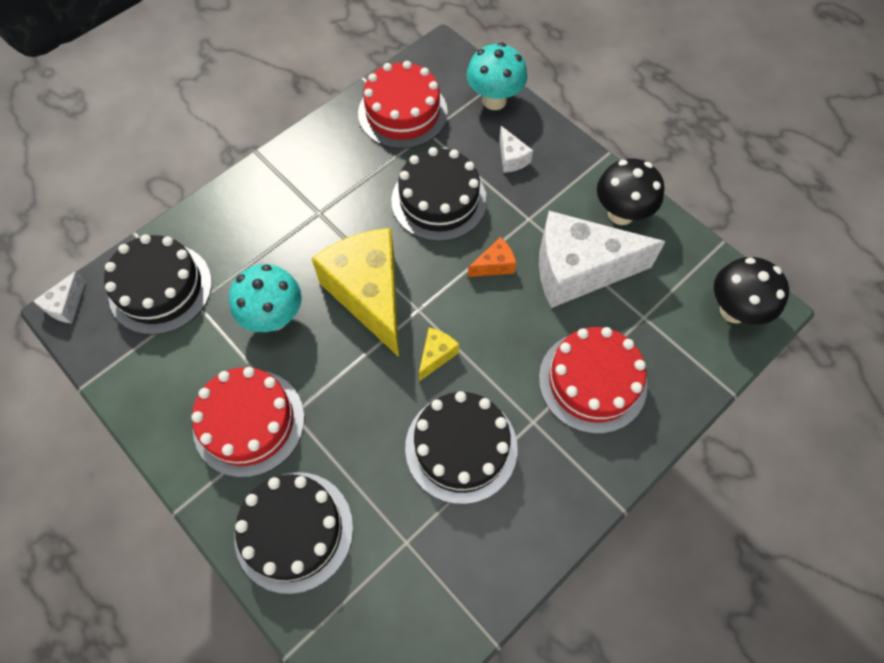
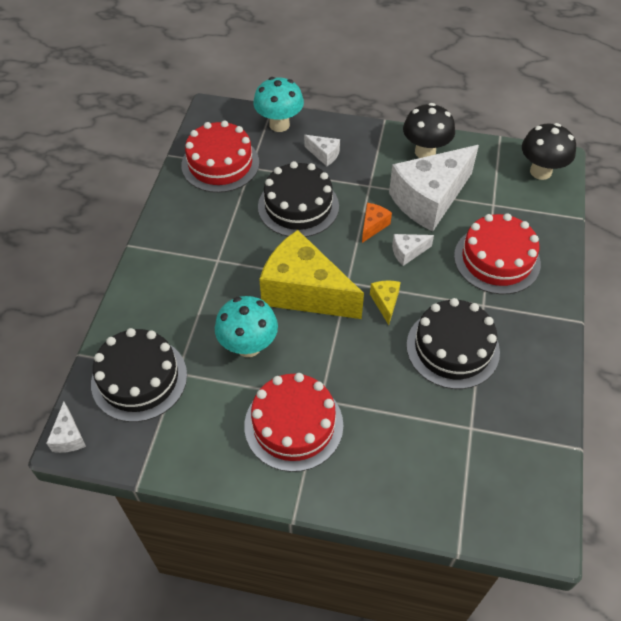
camera: 35 degrees left, 10 degrees down
black cake [234,472,353,594] -> none
none -> white cheese [392,234,434,266]

